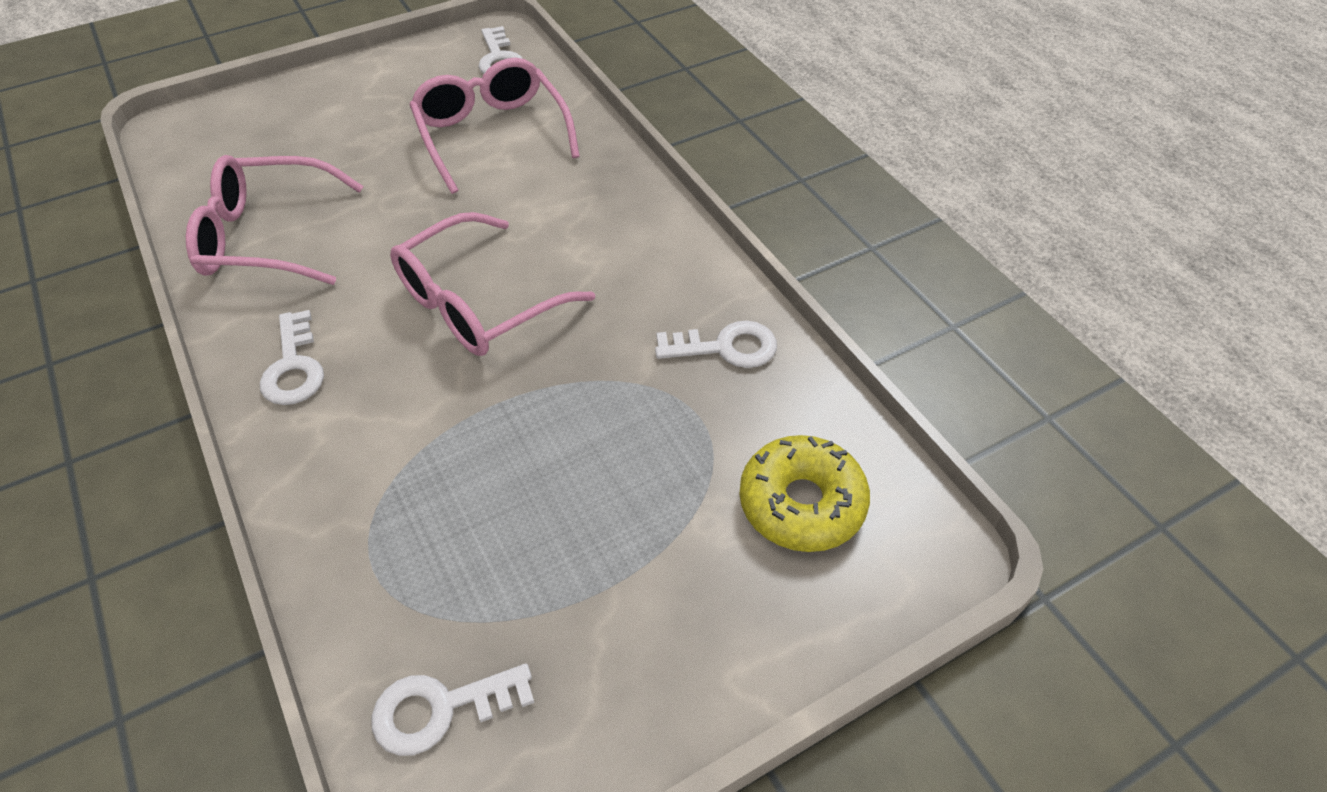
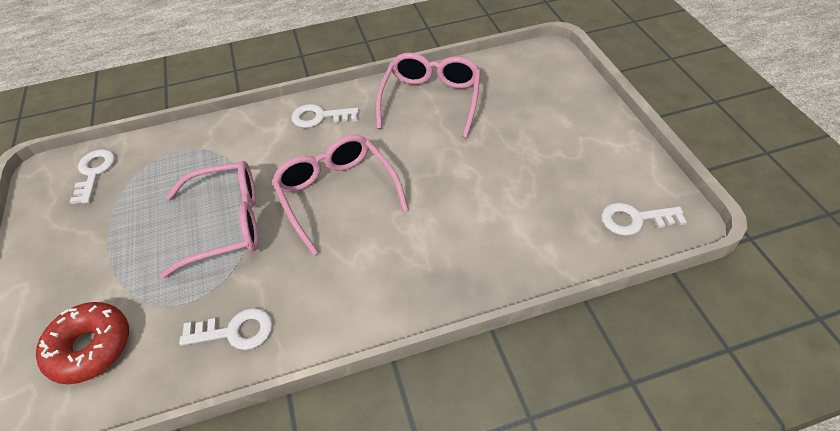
camera: 105 degrees right, 0 degrees up
pink glasses [409,58,580,194] -> pink glasses moved to [160,161,258,278]
white key [655,321,777,368] -> white key turned 105 degrees counterclockwise [179,308,273,350]
yellow donut [740,435,870,552] -> red donut [36,302,129,384]

